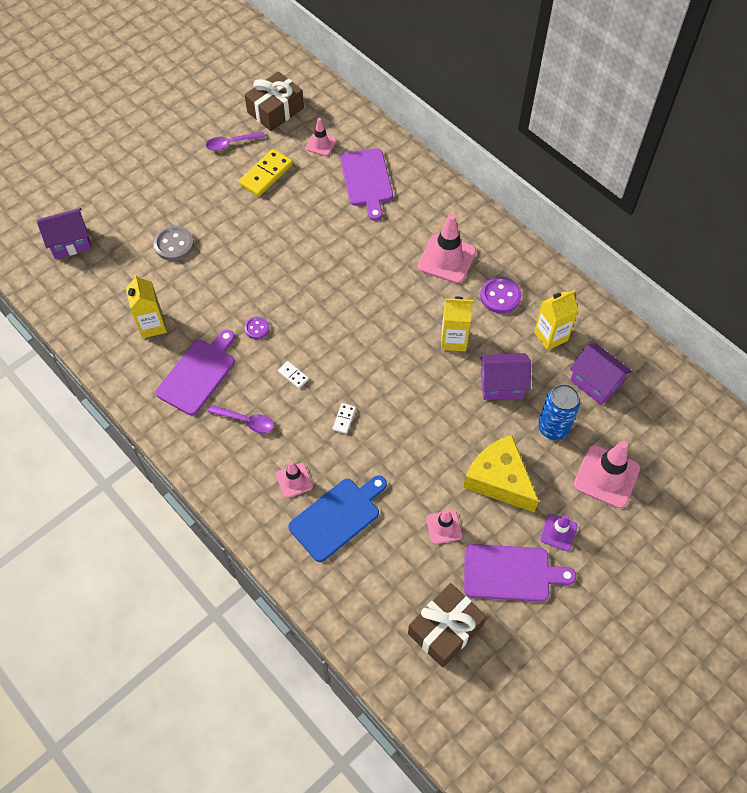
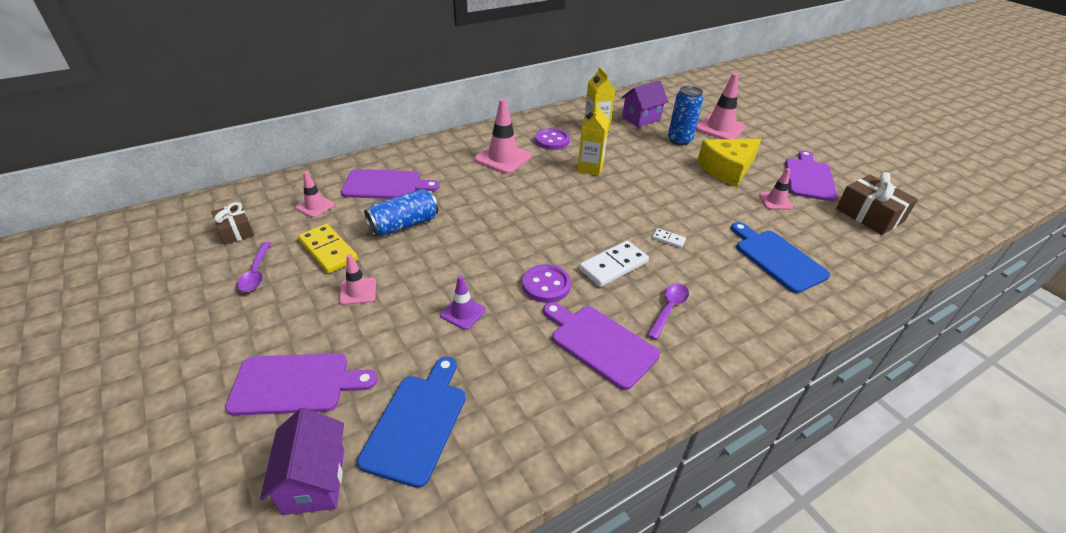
camera: 80 degrees left, 20 degrees down
yellow carton [126,274,167,338] -> none
grey button [153,226,194,261] -> none
brown gift [245,71,304,131] -> brown gift [211,202,254,245], size x0.62
purple button [245,317,269,339] -> purple button [522,264,571,303], size x1.68
pink traffic cone [276,461,313,498] -> pink traffic cone moved to [339,254,376,305]
white domino [278,361,309,389] -> white domino [579,241,649,287], size x2.03
purple house [480,353,531,400] -> none
purple traffic cone [540,514,577,551] -> purple traffic cone moved to [440,275,486,330]
none -> purple cutting board [225,353,377,416]
none -> blue cutting board [357,356,466,488]
none -> blue can [364,189,439,236]

